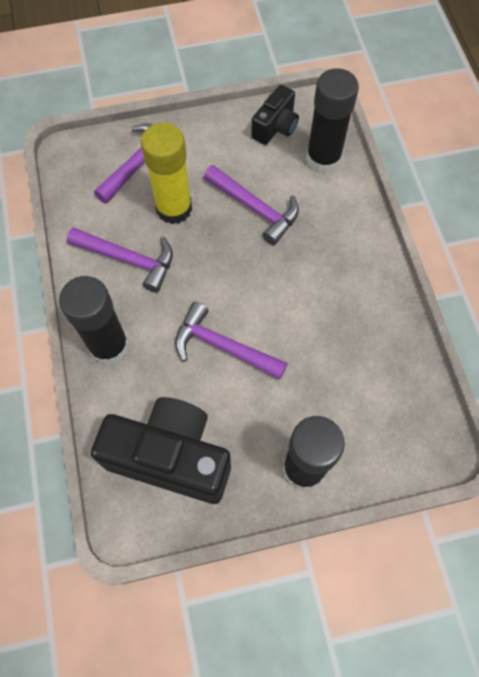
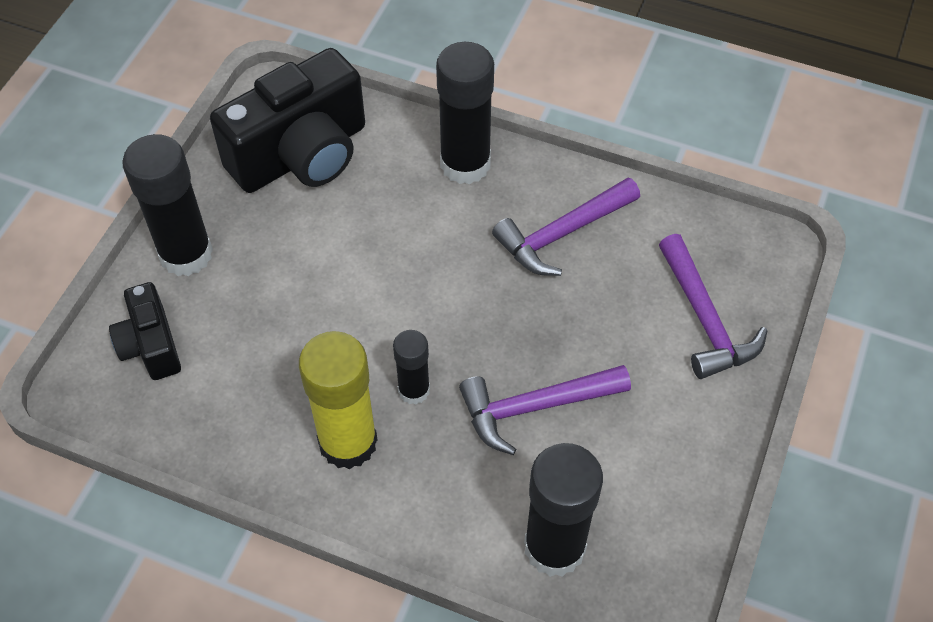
camera: 125 degrees right, 10 degrees down
yellow glue stick [141,122,192,224] -> yellow glue stick moved to [299,331,378,469]
purple hammer [175,302,288,379] -> none
black camera [251,85,299,145] -> black camera moved to [109,282,181,380]
none -> black glue stick [393,330,430,405]

